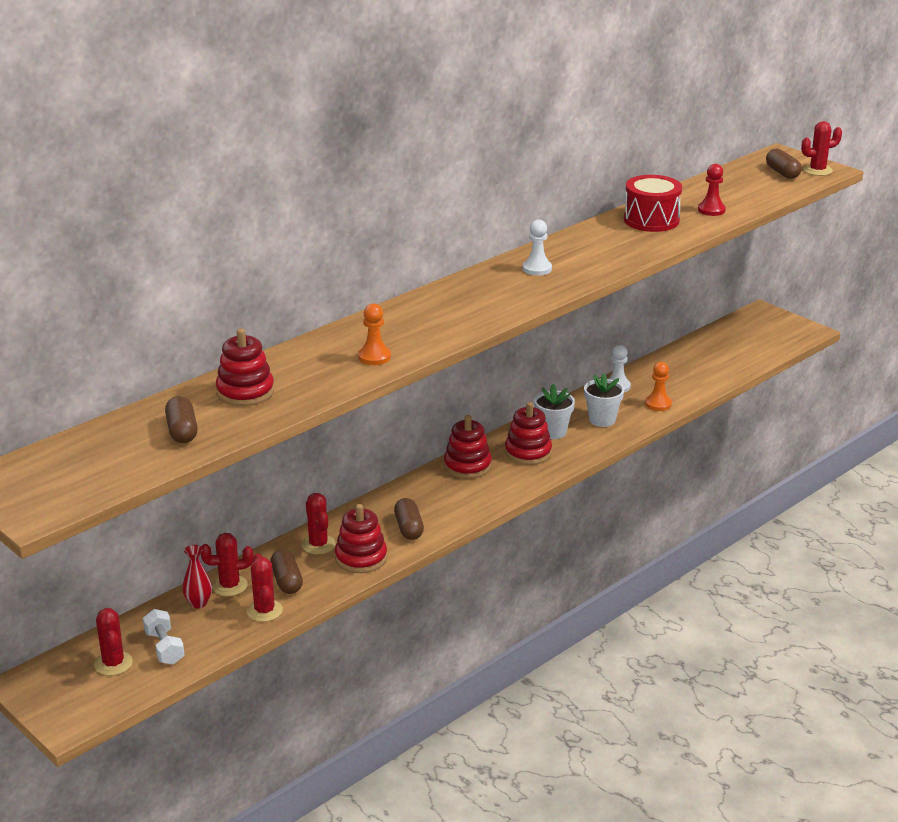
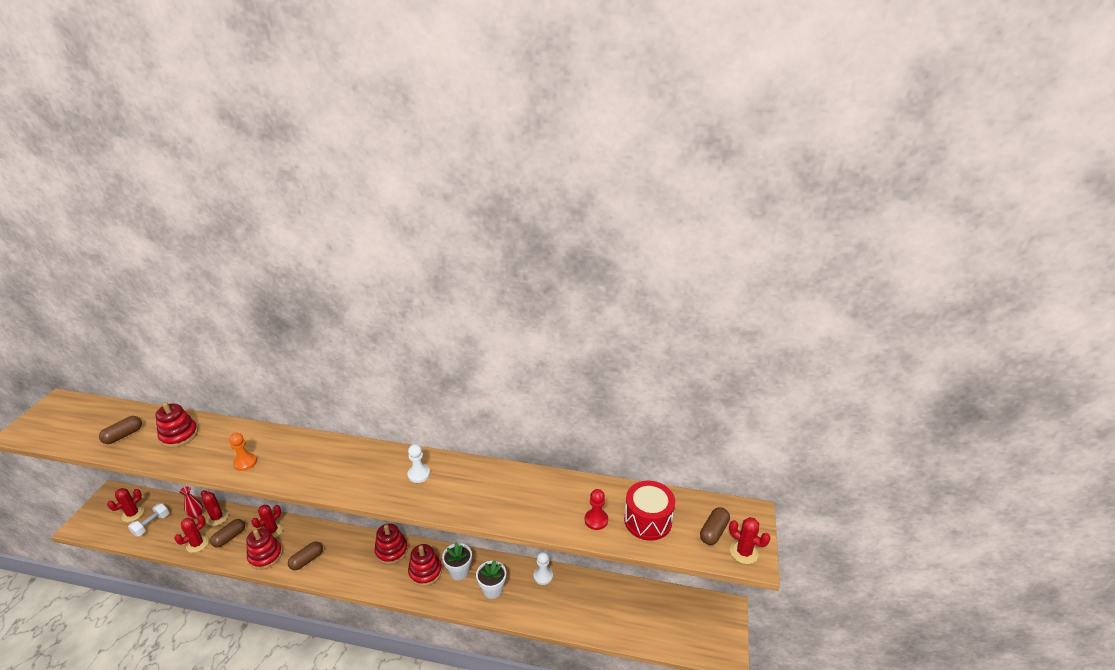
camera: 55 degrees right, 5 degrees up
red drum [624,175,682,232] -> red drum moved to [624,481,675,541]
orange pawn [645,362,672,411] -> none

